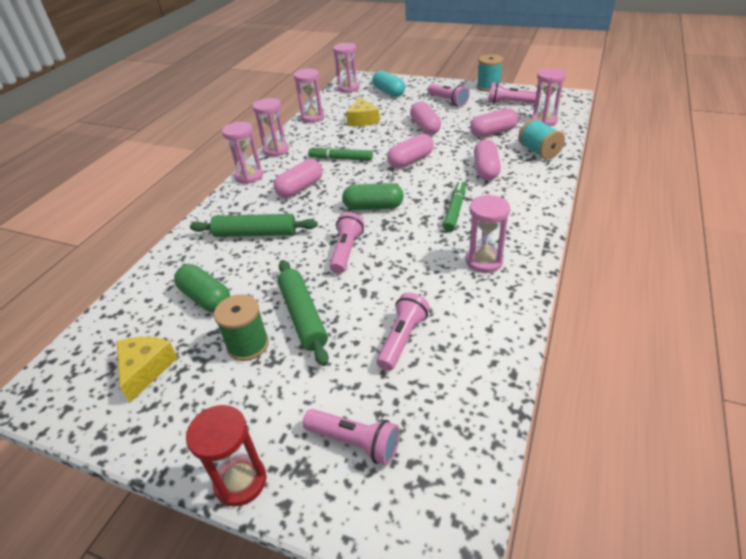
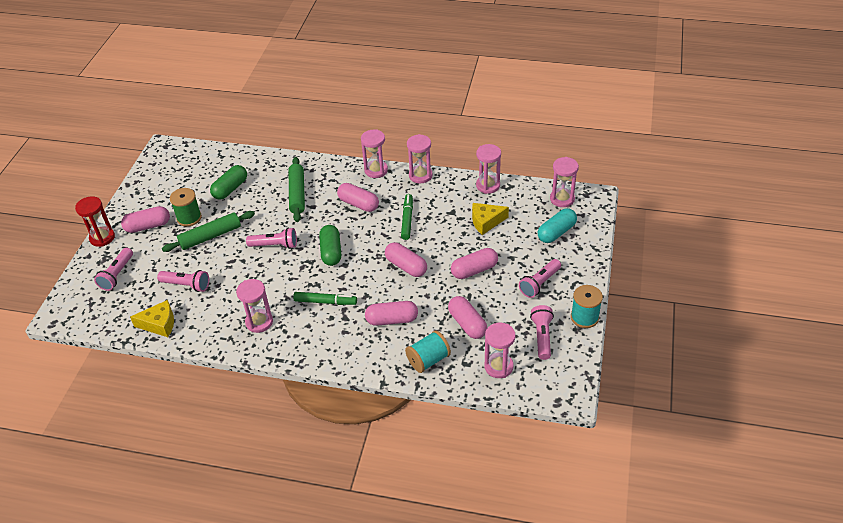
camera: 80 degrees right, 5 degrees up
yellow cheese [117,337,178,403] -> yellow cheese moved to [130,300,174,337]
none -> pink capsule [121,206,170,233]

